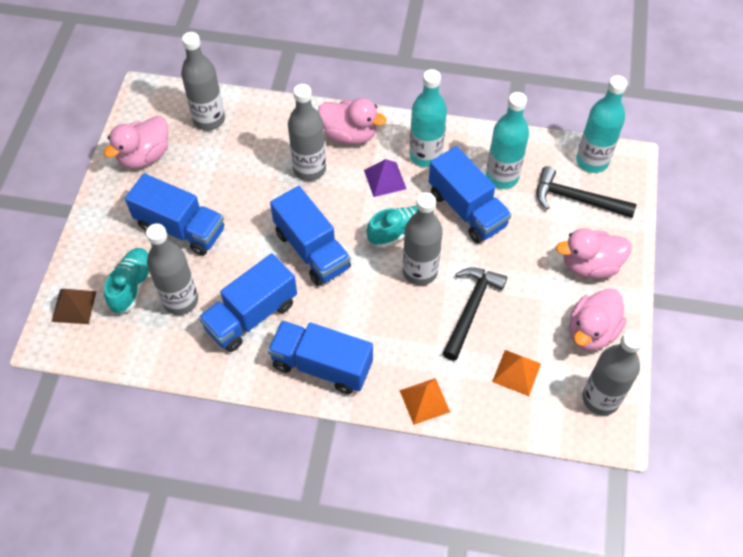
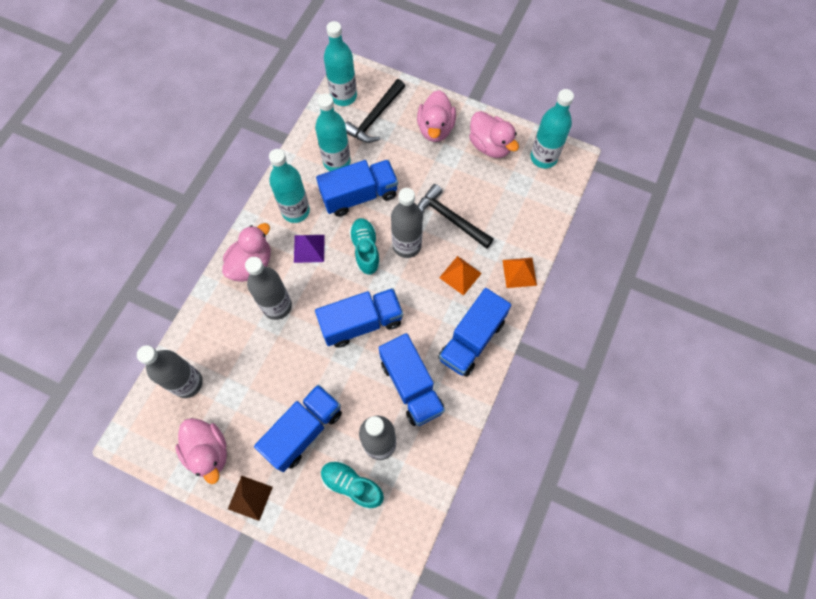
camera: 75 degrees left, 10 degrees up
brown pyramid [52,289,97,324] -> brown pyramid moved to [228,476,273,521]
orange pyramid [492,350,541,396] -> orange pyramid moved to [439,256,482,296]
grey bottle [582,330,644,416] -> turquoise bottle [531,89,574,168]

